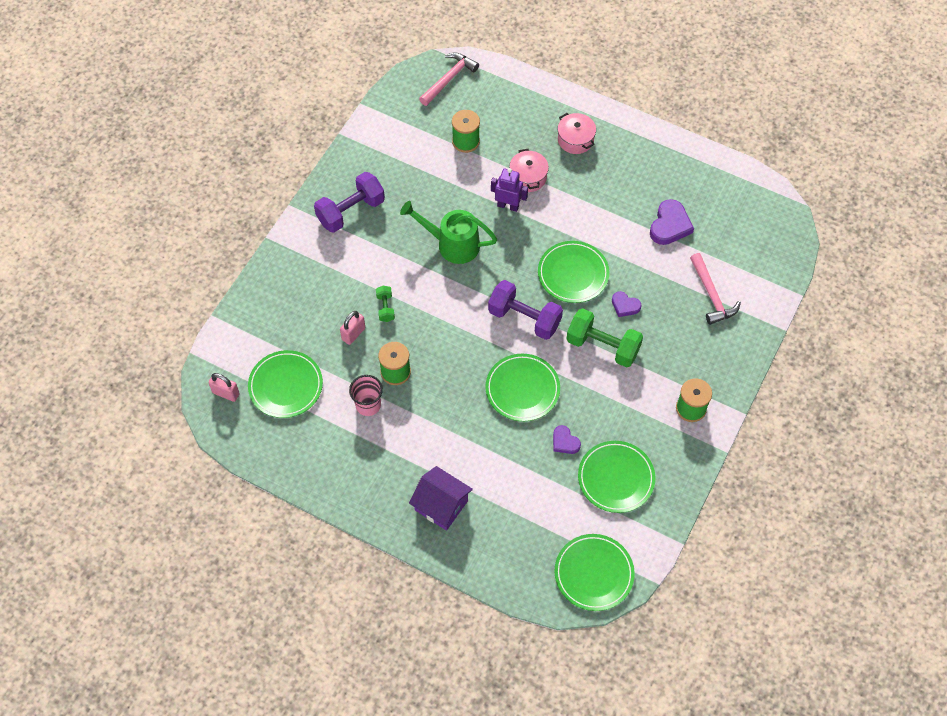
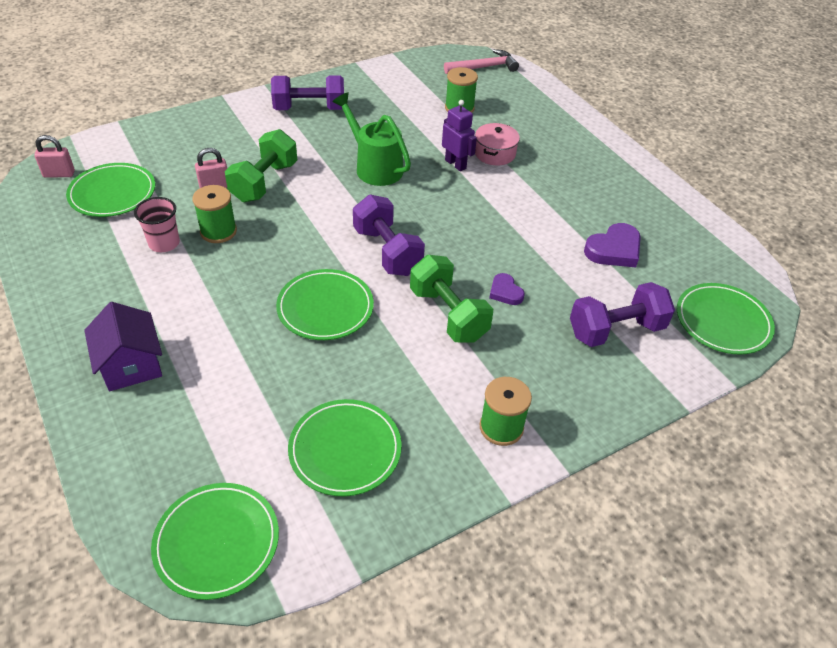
camera: 30 degrees right, 15 degrees down
pink padlock [208,373,240,402] -> pink padlock turned 60 degrees counterclockwise [34,135,75,178]
green dumbbell [376,286,395,322] -> green dumbbell [225,129,297,202], size x2.04
green plate [538,241,609,303] -> green plate moved to [677,283,775,355]
purple heart [553,425,581,454] -> none
pink pot [558,113,596,154] -> none
pink hammer [690,253,741,325] -> purple dumbbell [570,282,675,347]

